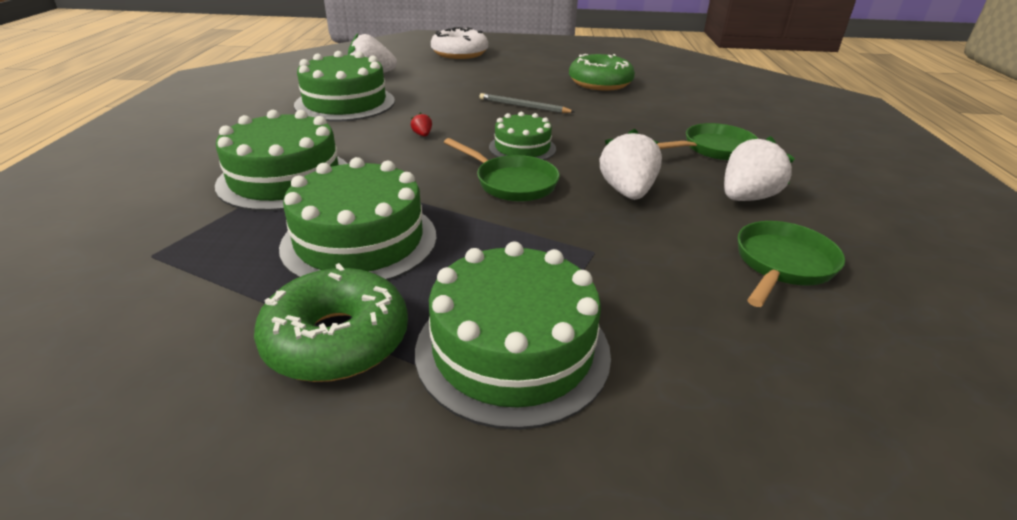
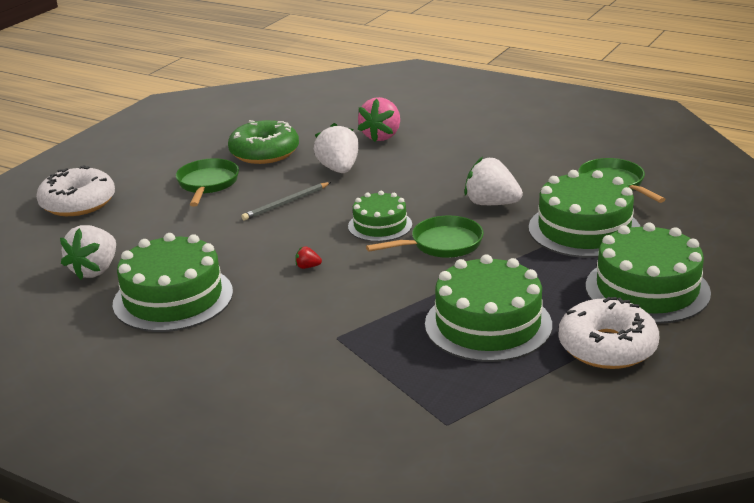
camera: 60 degrees left, 5 degrees down
green cake [215,110,348,211] -> green cake moved to [529,170,640,258]
green donut [254,263,408,382] -> white donut [558,297,659,369]
green pan [657,123,759,160] -> green pan moved to [176,158,239,207]
white strawberry [724,136,795,201] -> white strawberry moved to [314,123,359,173]
none -> pink strawberry [358,97,400,142]

